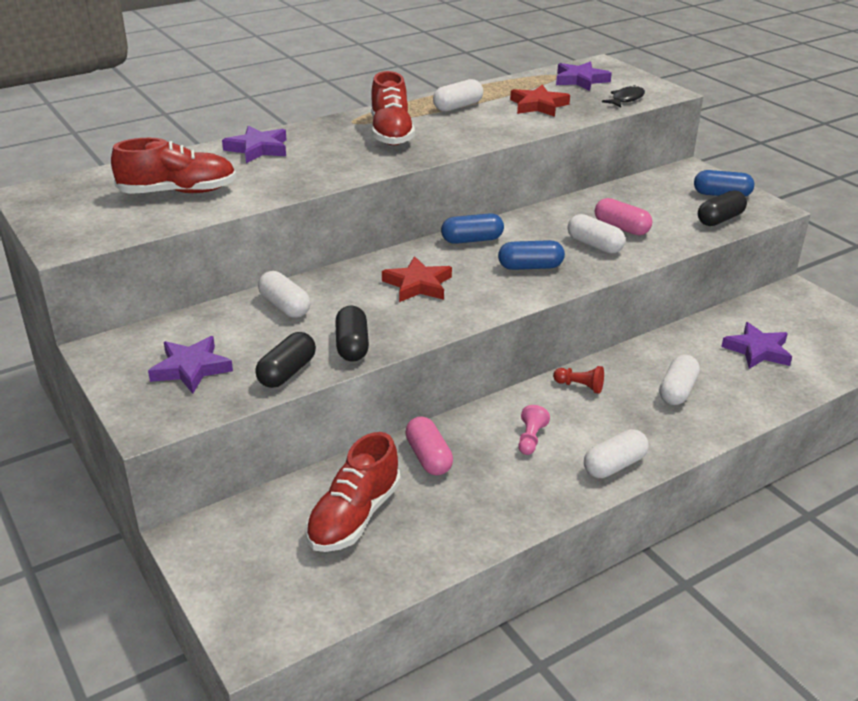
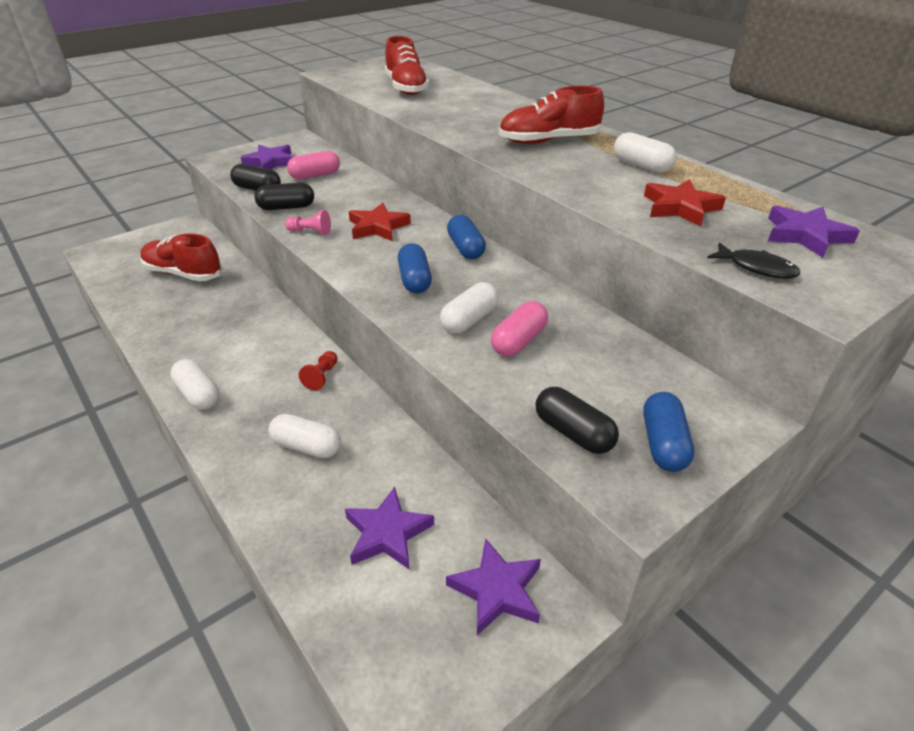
camera: 85 degrees right, 5 degrees up
purple star [222,126,287,163] -> purple star moved to [446,539,541,635]
white capsule [258,271,311,318] -> none
pink capsule [405,416,453,476] -> pink capsule moved to [287,151,340,180]
pink pawn [518,405,550,455] -> pink pawn moved to [285,210,331,235]

